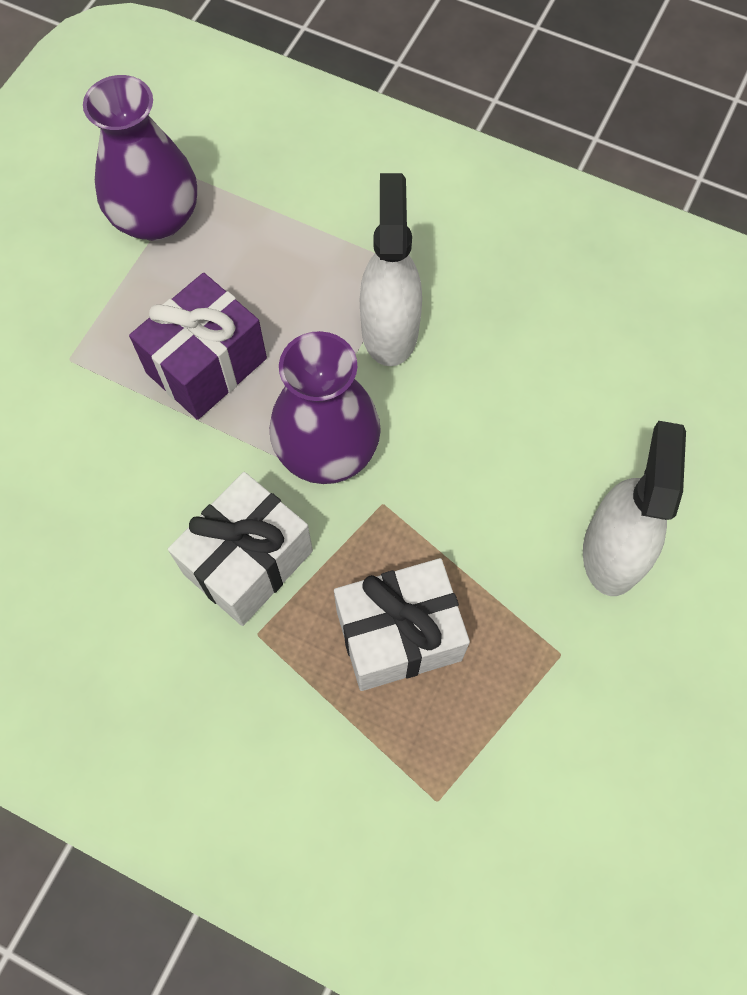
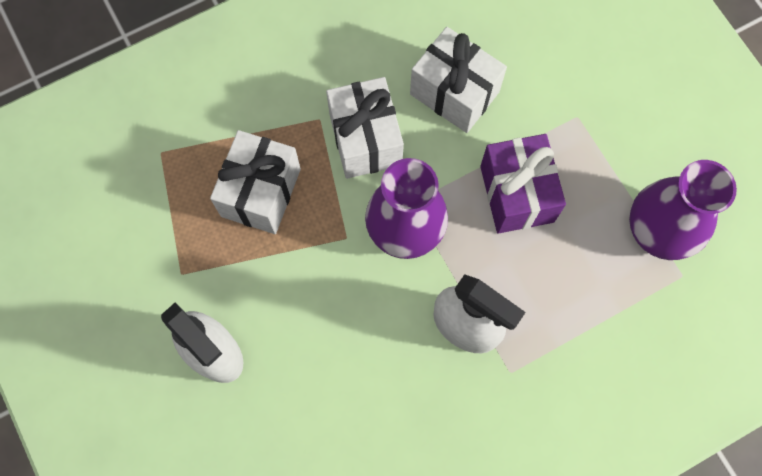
camera: 125 degrees right, 5 degrees up
none -> white gift [410,27,507,133]

